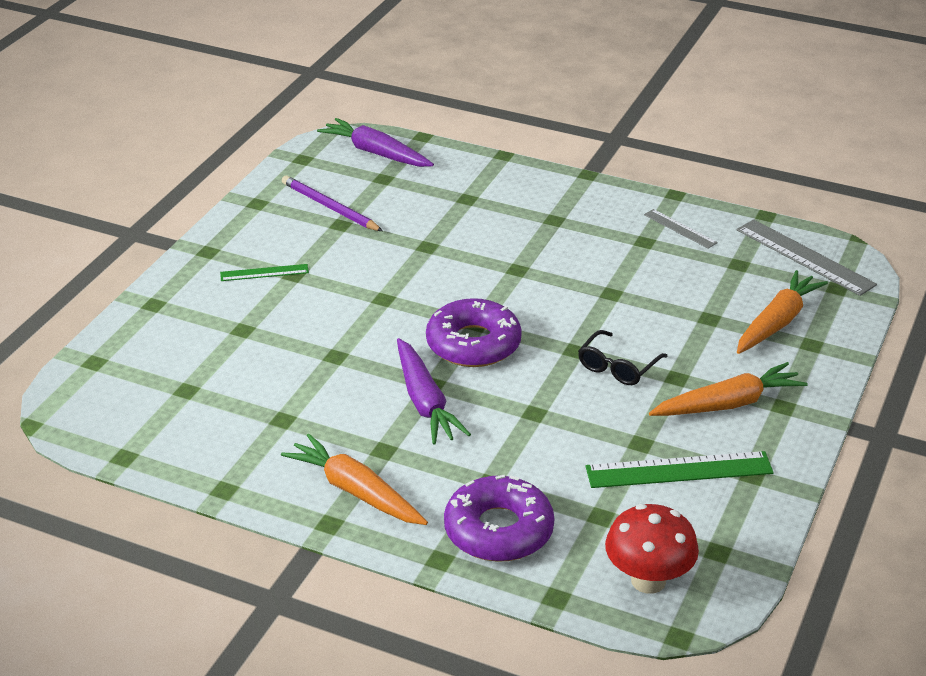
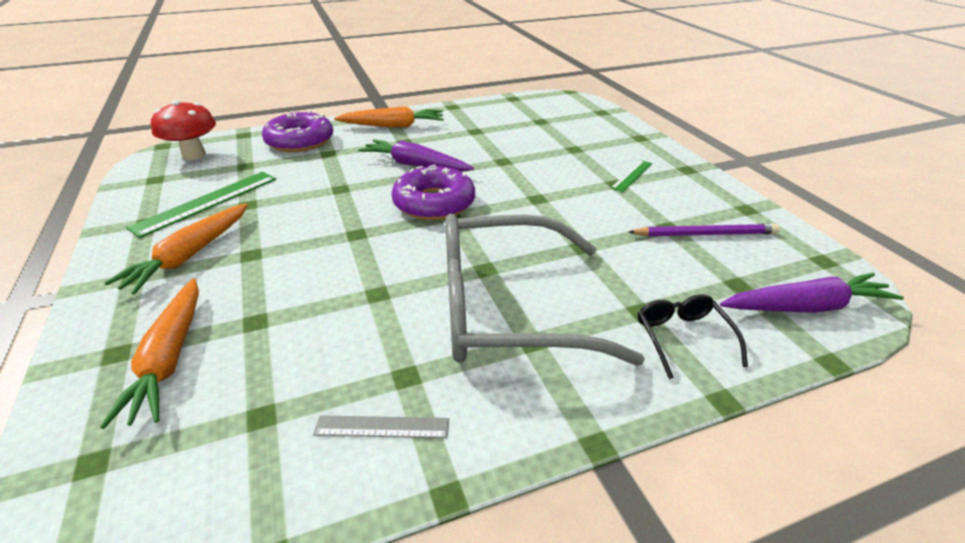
camera: 135 degrees right, 0 degrees up
black glasses [578,330,667,385] -> black glasses moved to [638,294,748,379]
grey ruler [737,219,877,296] -> none
none -> grey glasses [445,214,645,366]

